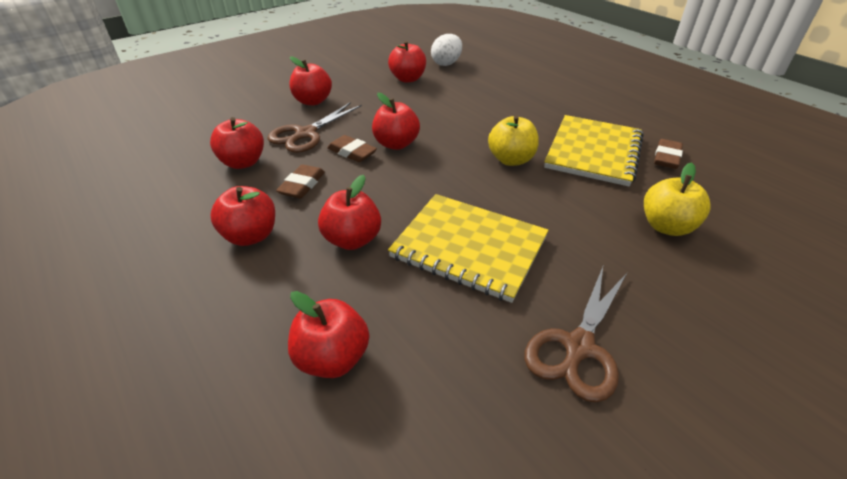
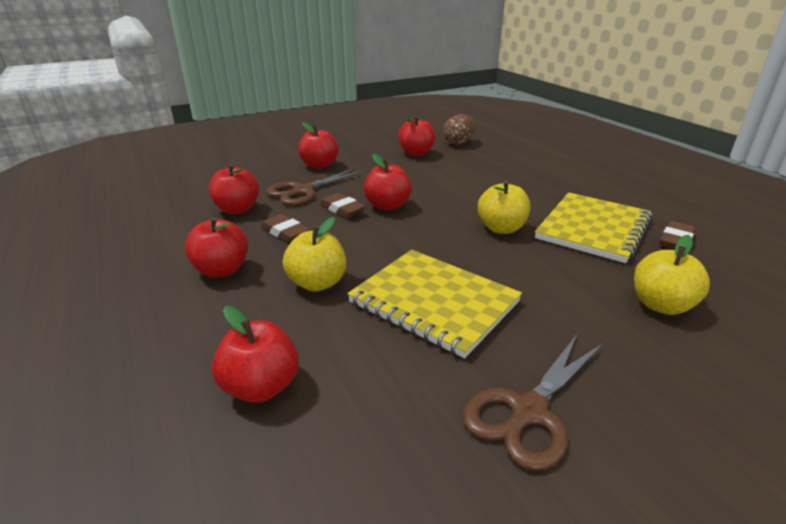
camera: 10 degrees right, 10 degrees down
brown eraser [276,164,325,199] -> brown eraser turned 75 degrees counterclockwise [261,214,310,243]
red apple [318,175,381,250] -> yellow apple [283,217,346,292]
white egg [431,34,462,66] -> brown egg [443,114,476,145]

